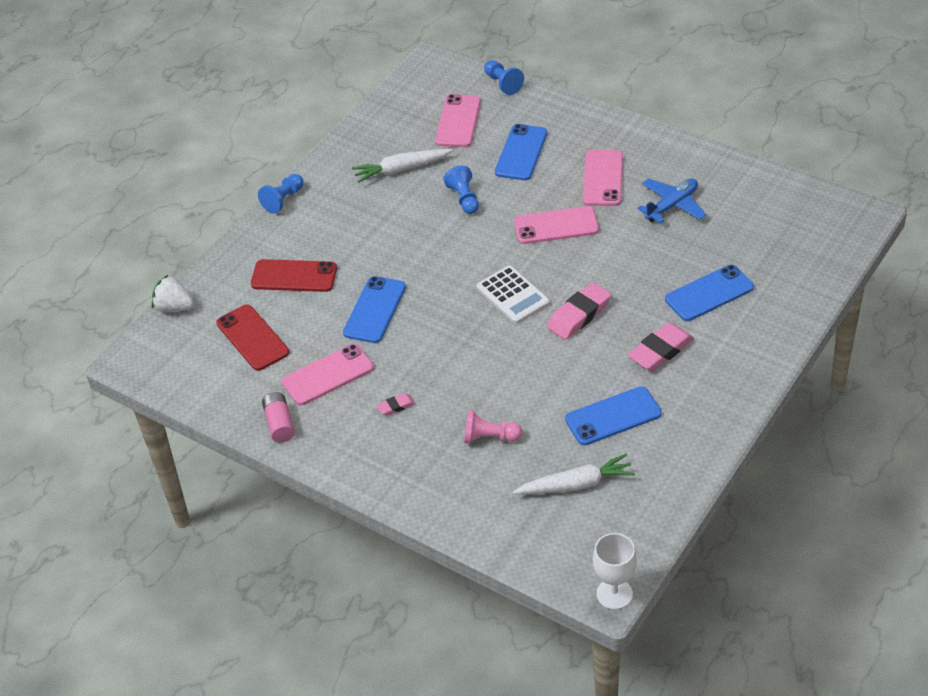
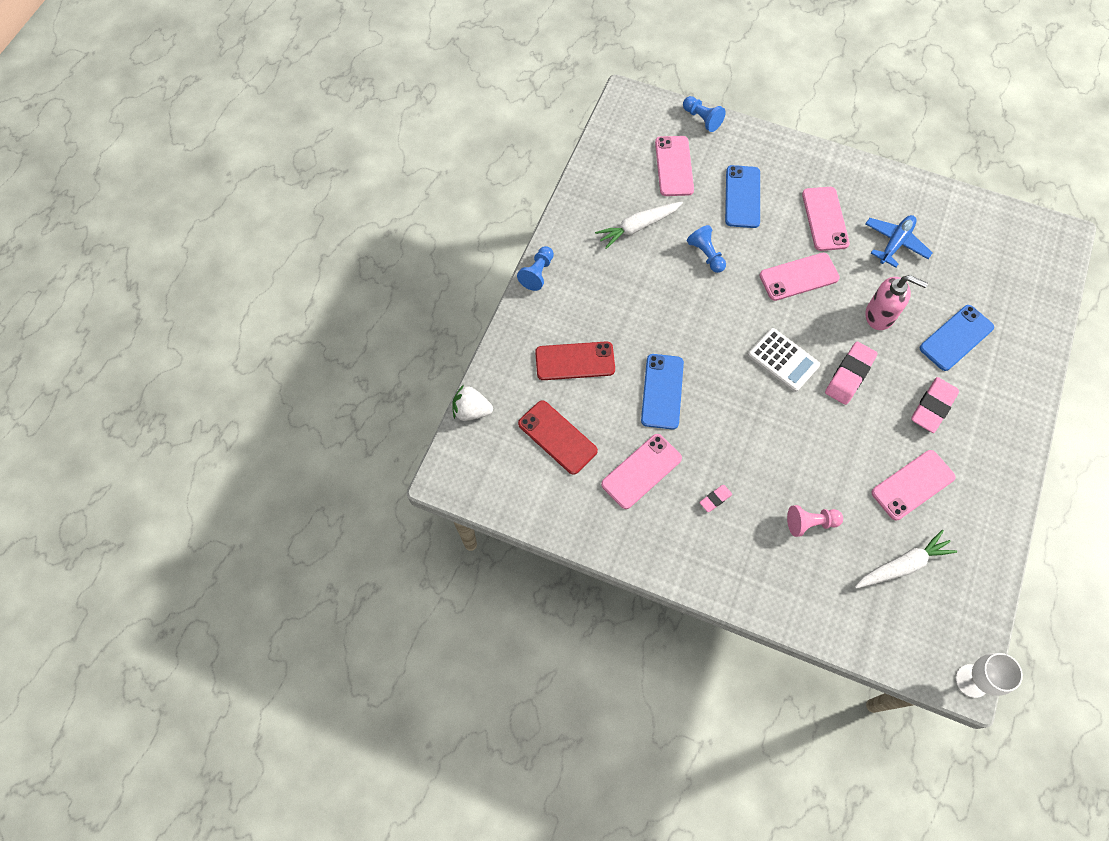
camera: 15 degrees left, 20 degrees up
pink battery [262,392,295,443] -> none
blue phone [565,386,661,445] -> pink phone [871,450,956,520]
none -> pink soap dispenser [865,275,928,330]

